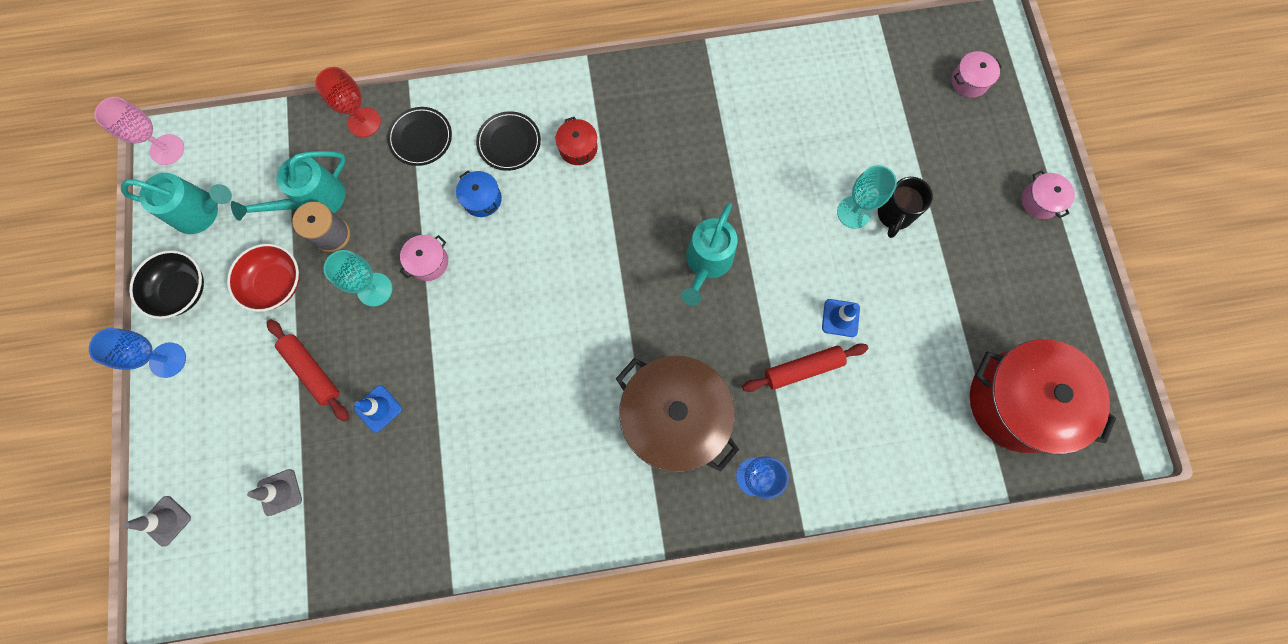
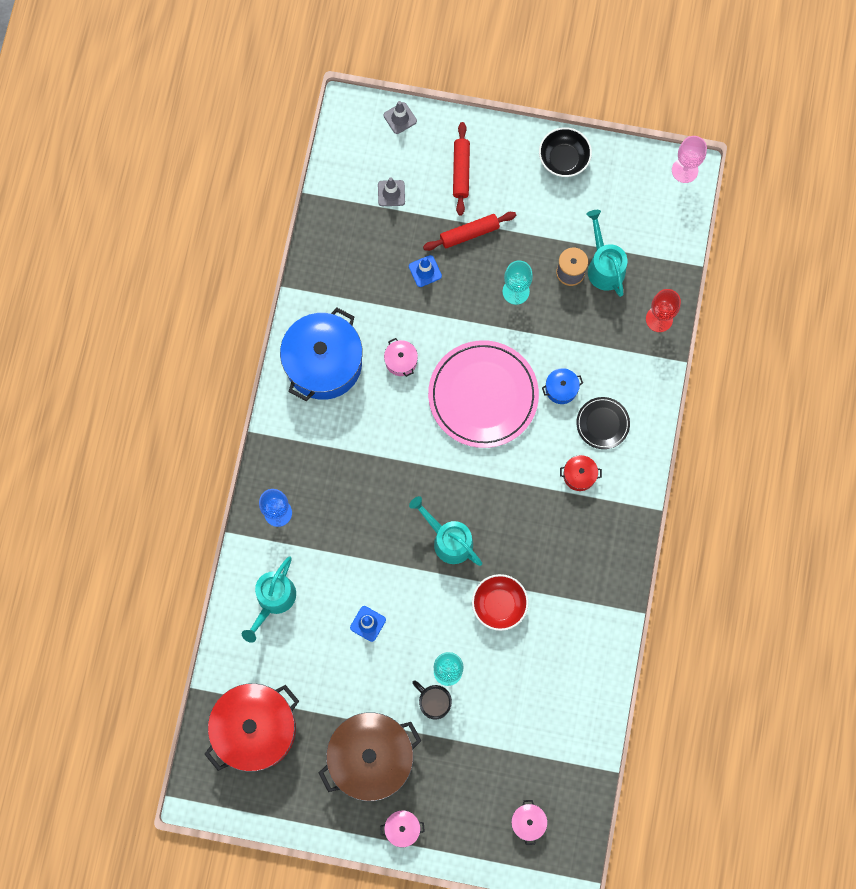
camera: 110 degrees right, 0 degrees up
blue goblet [89,328,186,378] -> none
turquoise watering can [121,173,232,234] -> turquoise watering can moved to [242,556,296,643]
red bowl [227,244,299,312] -> red bowl moved to [472,574,529,631]
black plate [387,107,452,166] -> none
pink pot [400,235,448,281] -> pink pot moved to [384,338,418,377]
brown pot [616,356,739,472] -> brown pot moved to [319,712,421,801]
red rolling pin [742,343,868,392] -> red rolling pin moved to [453,122,470,216]
none -> blue pot [280,307,362,401]
none -> pink plate [428,340,539,448]

